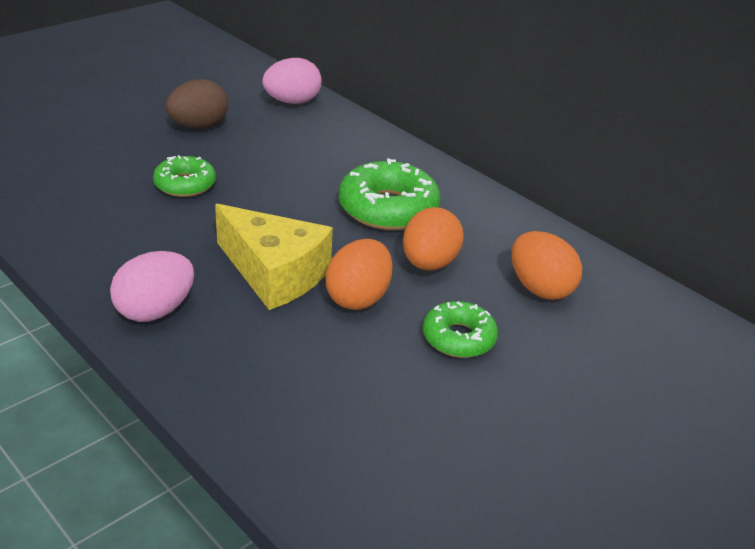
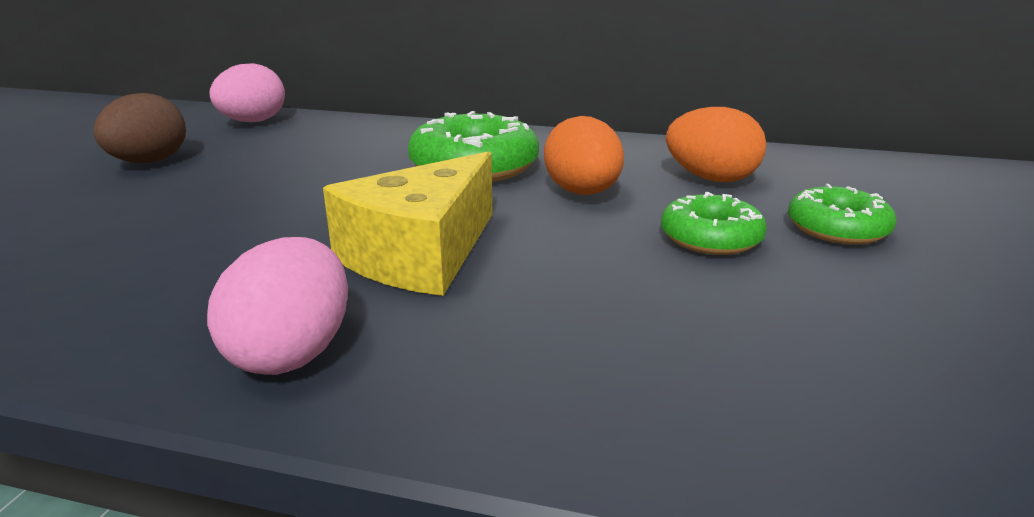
camera: 30 degrees left, 10 degrees down
green donut [153,155,216,197] -> green donut moved to [788,184,896,244]
yellow cheese [215,204,333,310] -> yellow cheese turned 120 degrees clockwise [323,151,493,296]
orange egg [326,239,393,310] -> none

